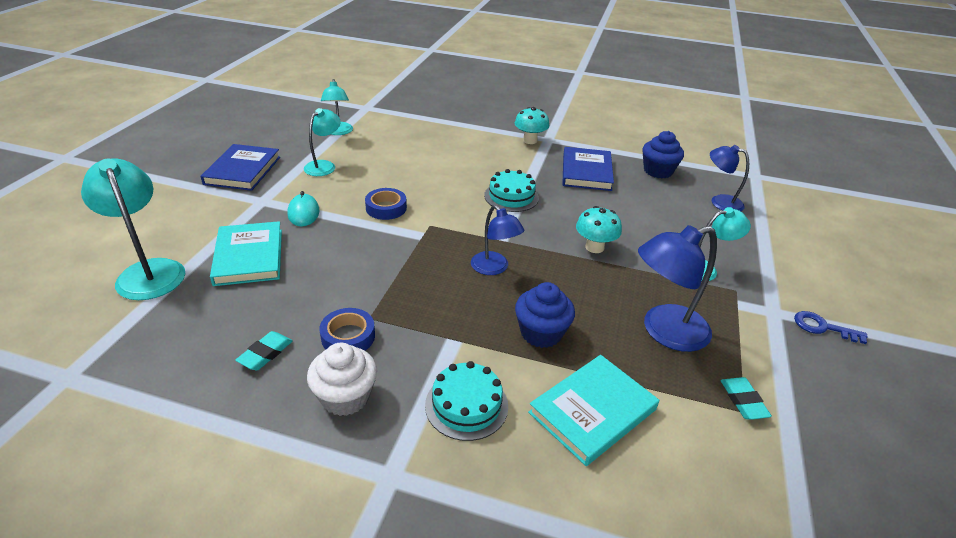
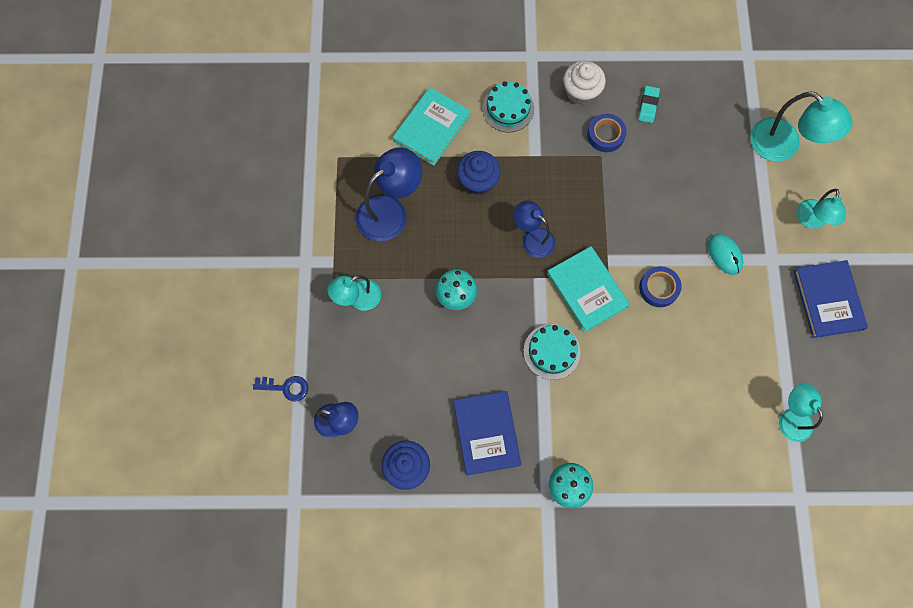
camera: 165 degrees right, 35 degrees up
turquoise book [210,221,282,286] -> turquoise book moved to [547,246,630,332]
turquoise lamp [304,108,340,176] -> turquoise lamp moved to [796,189,846,229]
turquoise eraser [721,377,772,420] -> none
blue key [794,311,868,344] -> blue key moved to [253,376,308,401]

